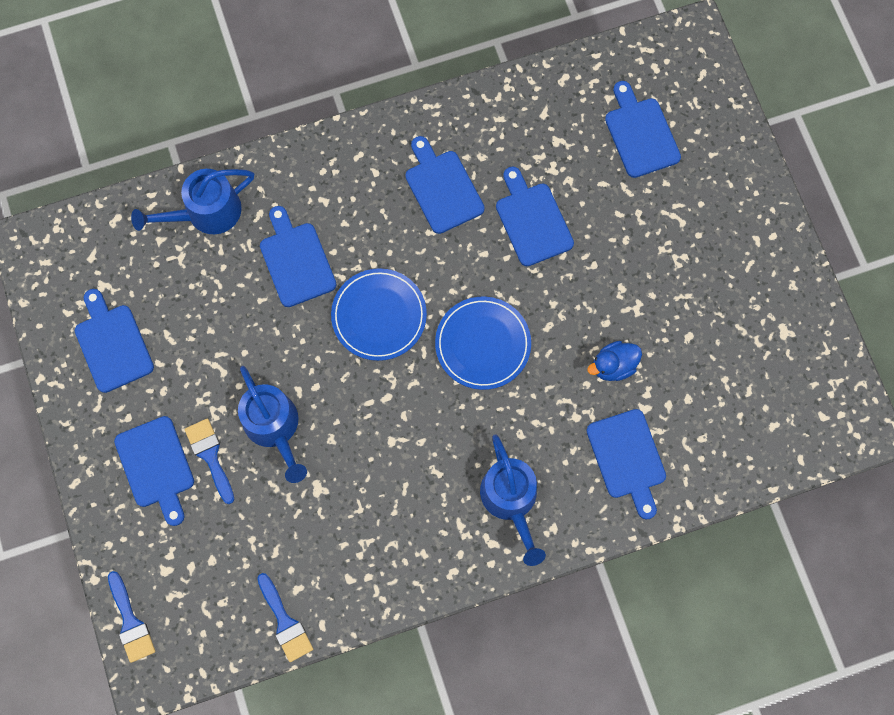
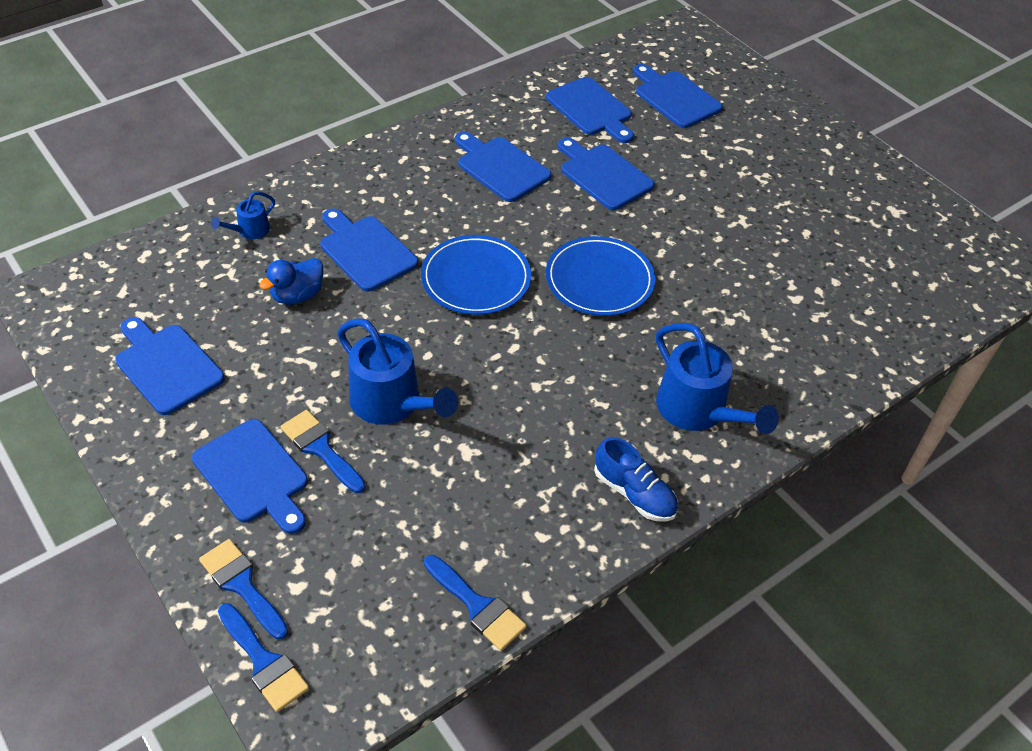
camera: 20 degrees left, 25 degrees down
blue watering can [131,169,254,234] -> blue watering can [211,192,275,239], size x0.50
blue cutting board [586,409,666,519] -> blue cutting board moved to [546,77,634,143]
blue duck [587,341,642,381] -> blue duck moved to [259,258,323,305]
none -> blue brush [199,539,289,640]
none -> blue shoe [594,437,678,522]

